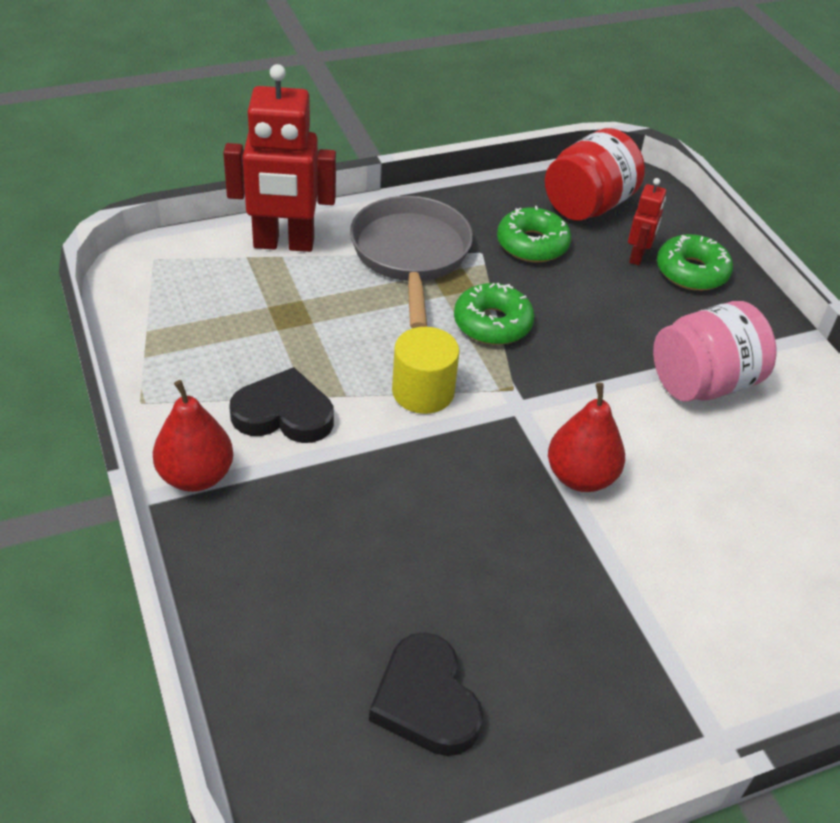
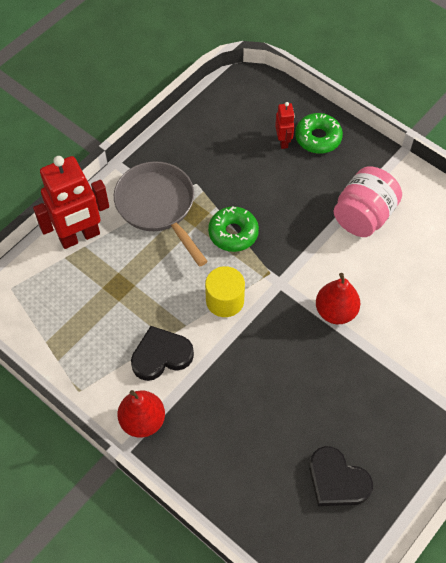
camera: 25 degrees left, 15 degrees up
green donut [497,206,571,262] -> none
red jar [545,128,645,220] -> none

